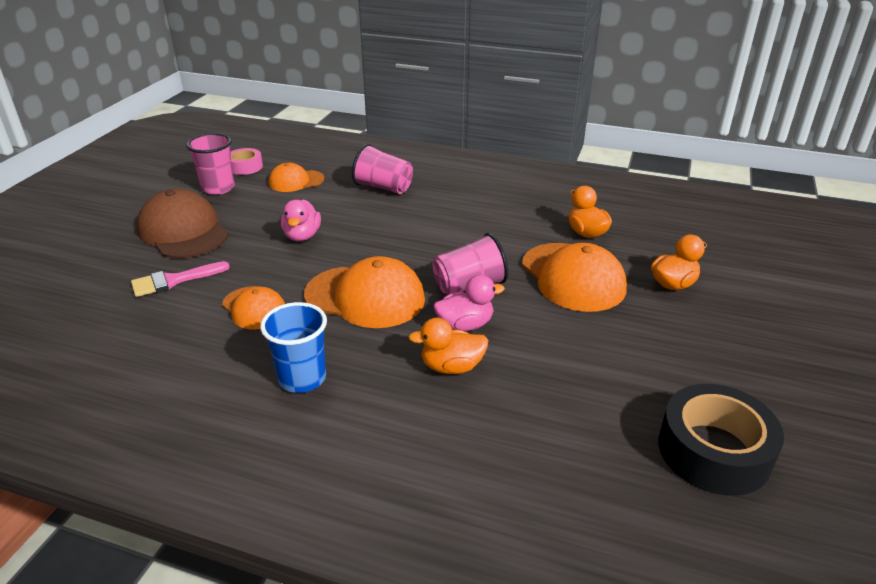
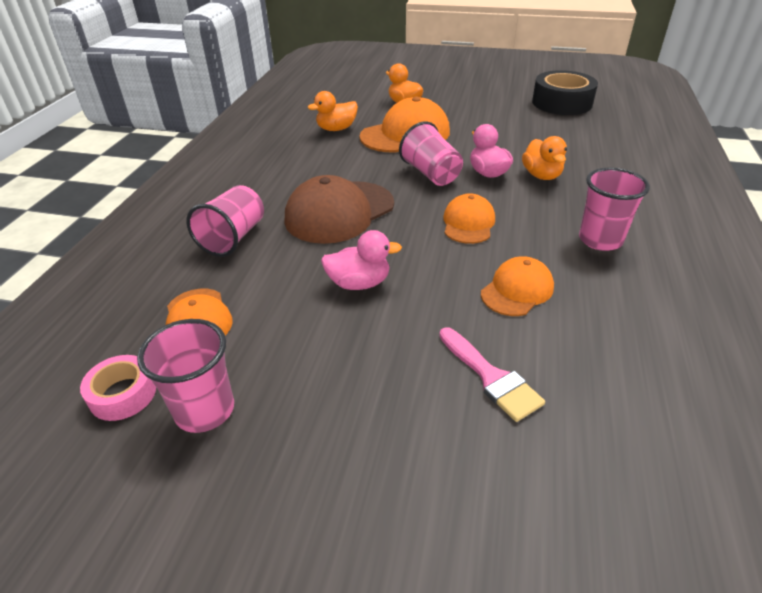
camera: 95 degrees left, 5 degrees up
brown cap [137,189,229,258] -> brown cap moved to [285,175,394,244]
blue cup [260,302,327,393] -> pink cup [579,167,650,251]
orange cap [304,256,425,328] -> orange cap [443,193,495,244], size x0.58

